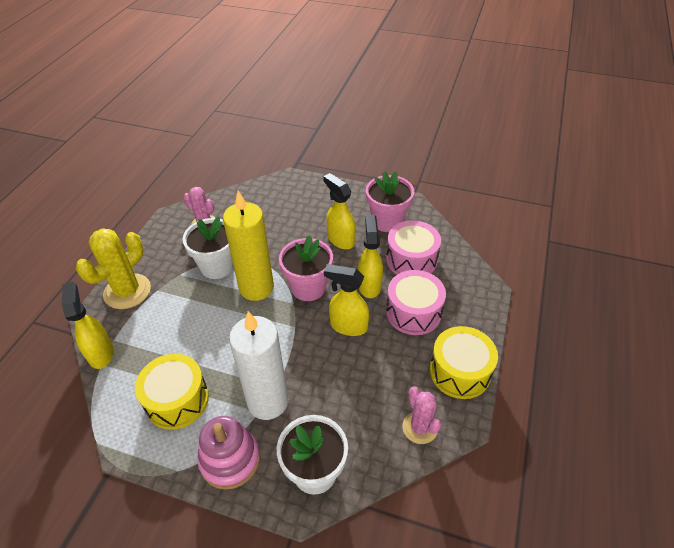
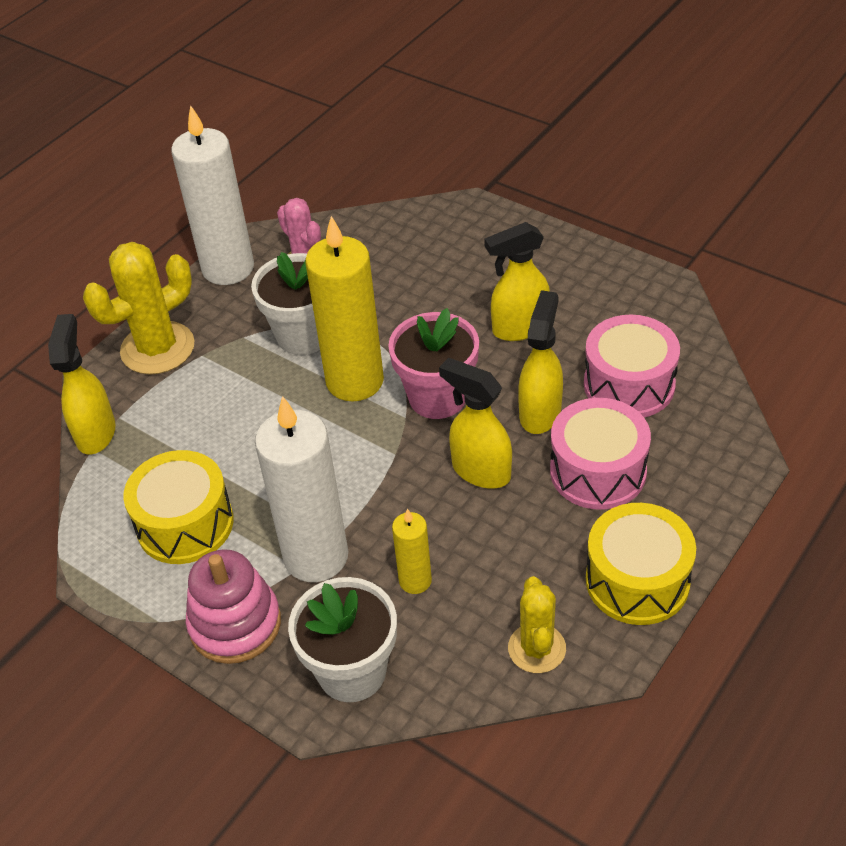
camera: 20 degrees right, 0 degrees up
yellow spray bottle [323,173,355,249] -> yellow spray bottle turned 90 degrees counterclockwise [484,222,550,341]
pink flower pot [366,171,414,232] -> none
pink cactus [402,386,441,444] -> yellow cactus [508,576,566,673]
none -> white candle [171,105,254,285]
none -> yellow candle [392,508,432,594]

